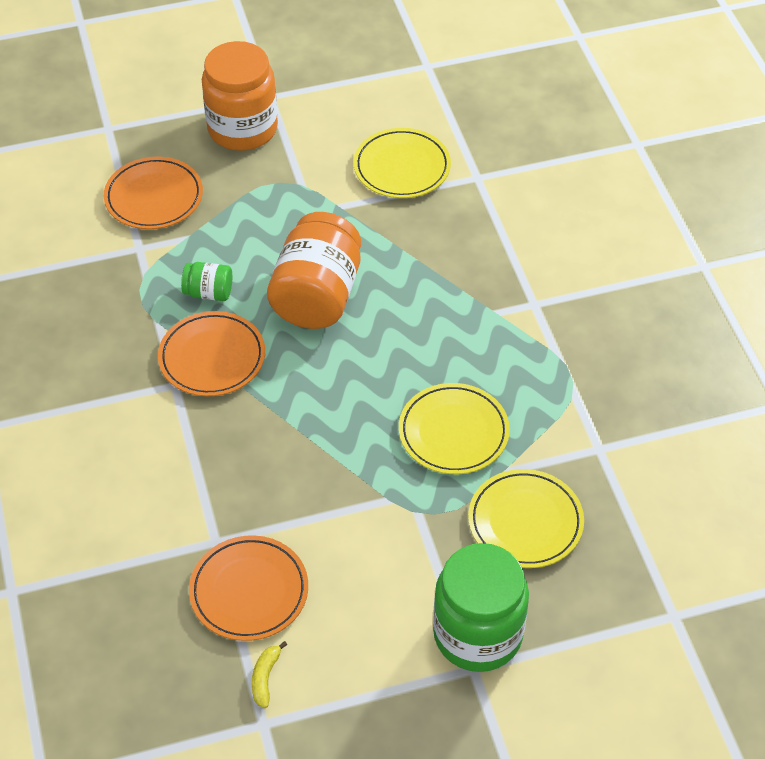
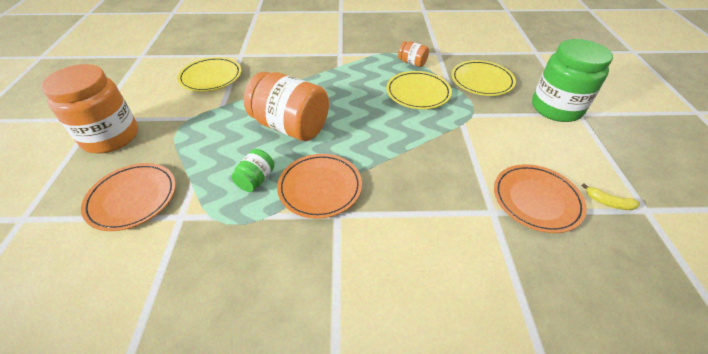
camera: 75 degrees left, 5 degrees down
none -> orange jar [398,41,429,67]

